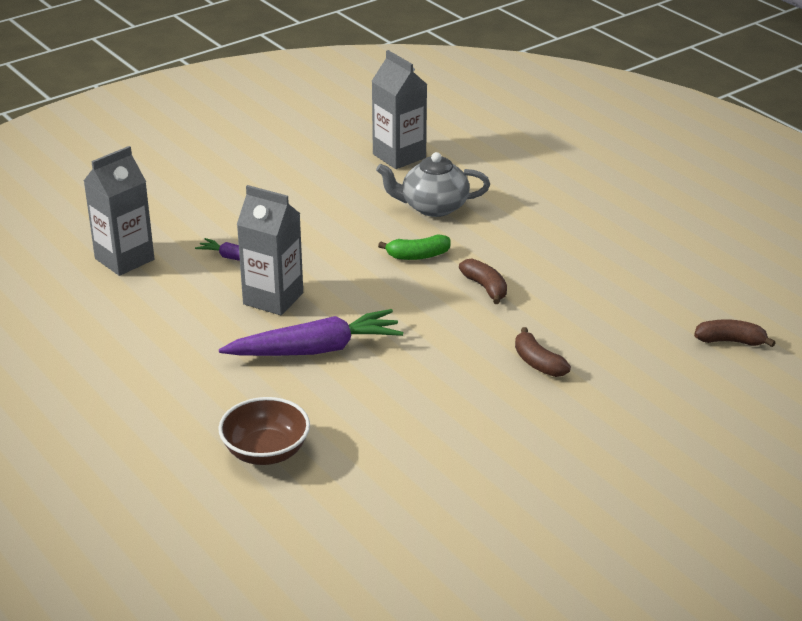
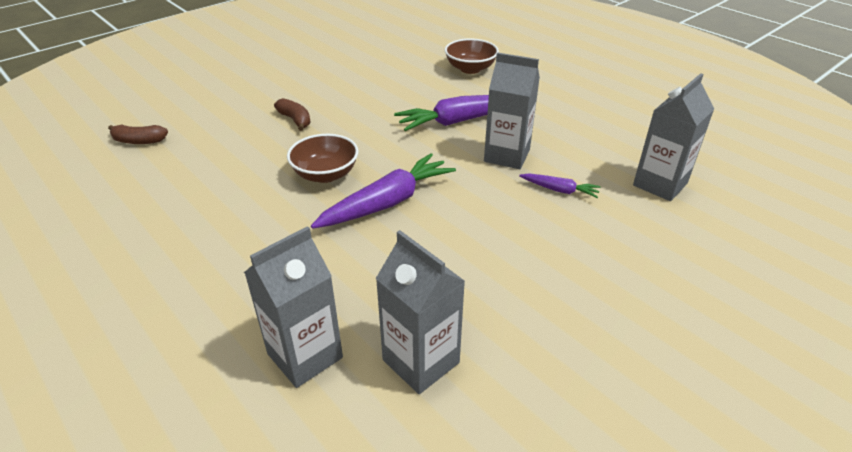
camera: 175 degrees right, 5 degrees up
grey teapot [376,152,490,217] -> none
green banana [378,235,450,260] -> purple carrot [311,153,456,229]
brown banana [459,259,507,304] -> brown bowl [287,134,359,183]
none -> grey carton [244,226,343,388]

